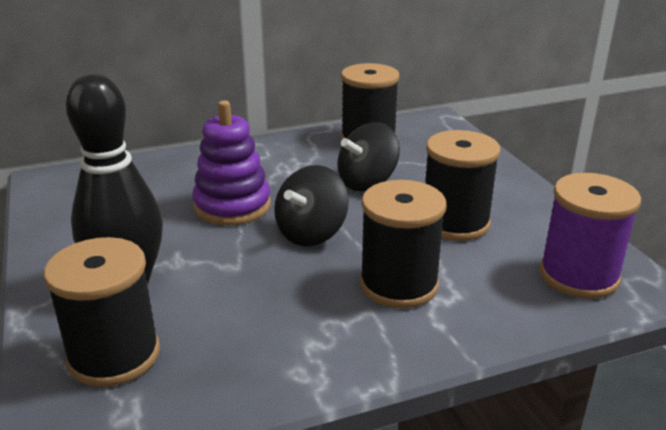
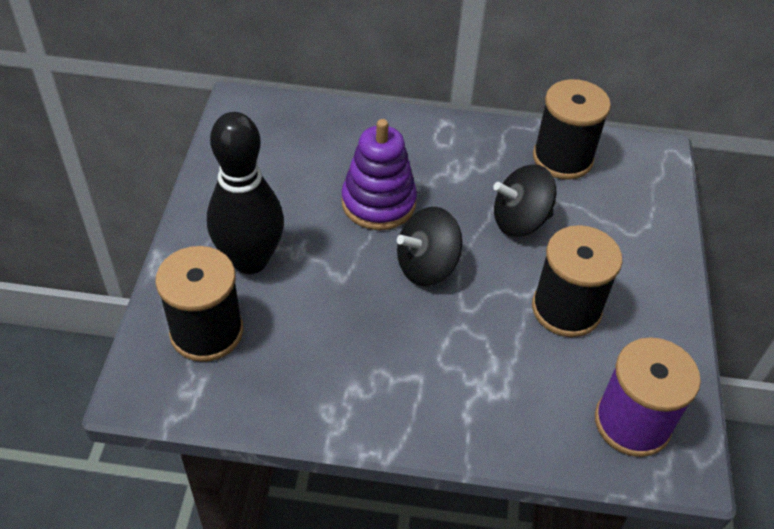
camera: 25 degrees right, 20 degrees up
black spool [360,180,446,308] -> none

